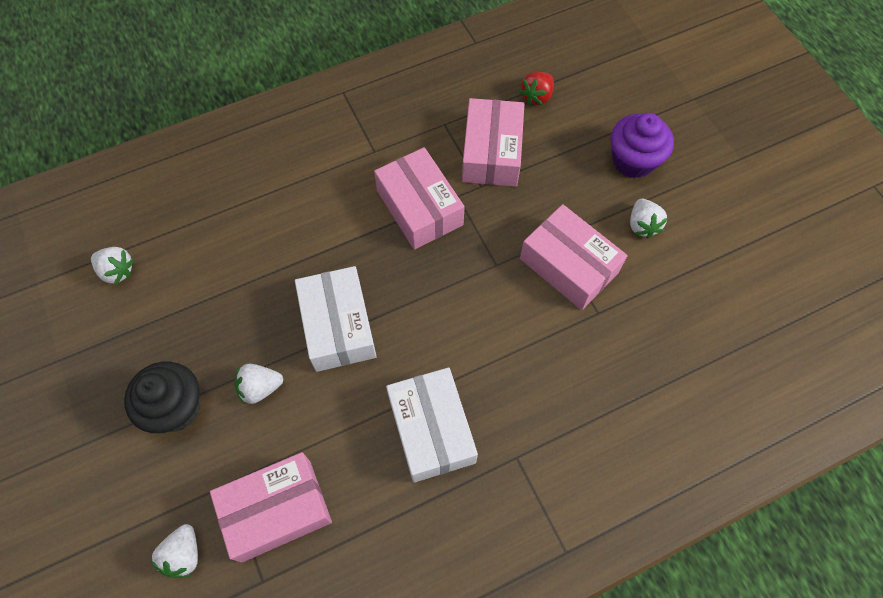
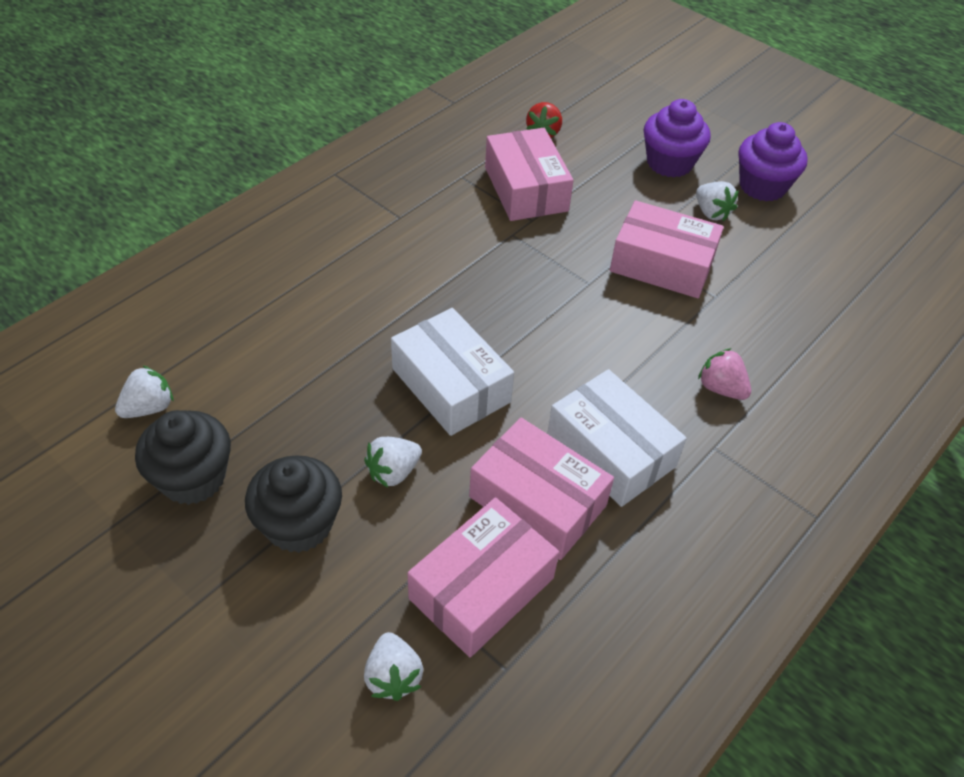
camera: 25 degrees left, 15 degrees down
white strawberry [91,247,134,285] -> white strawberry turned 45 degrees counterclockwise [115,365,173,418]
pink box [374,147,465,250] -> pink box moved to [469,418,614,560]
none -> black cupcake [135,410,231,505]
none -> pink strawberry [698,348,751,400]
none -> purple cupcake [738,122,808,201]

